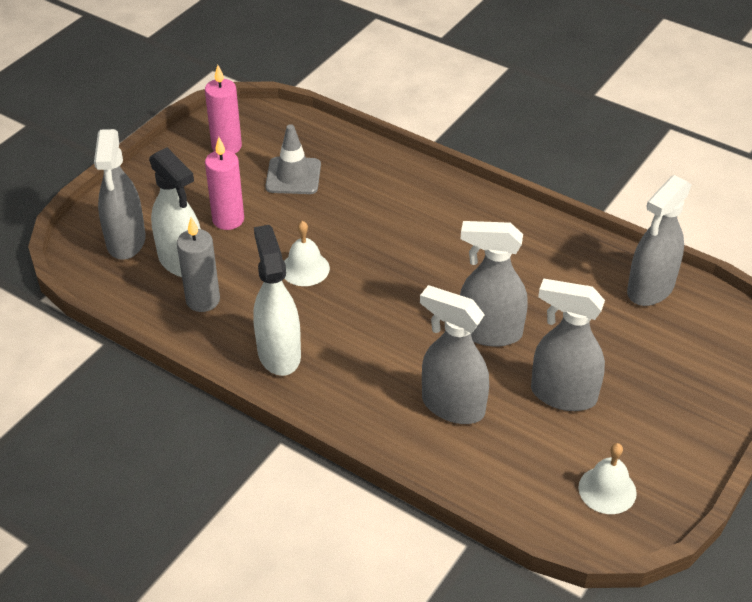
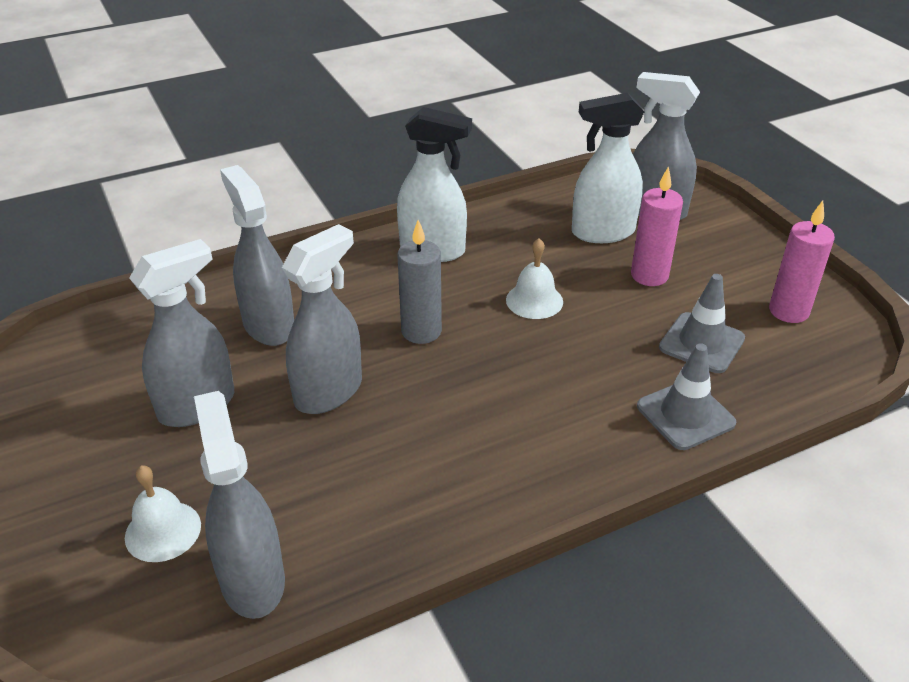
camera: 120 degrees right, 5 degrees down
grey candle [177,217,220,312] -> grey candle moved to [397,220,442,344]
grey spray bottle [420,285,489,424] -> grey spray bottle turned 90 degrees counterclockwise [220,165,294,346]
white bell [578,443,637,514] -> white bell moved to [125,465,201,562]
none -> grey traffic cone [637,343,736,450]

